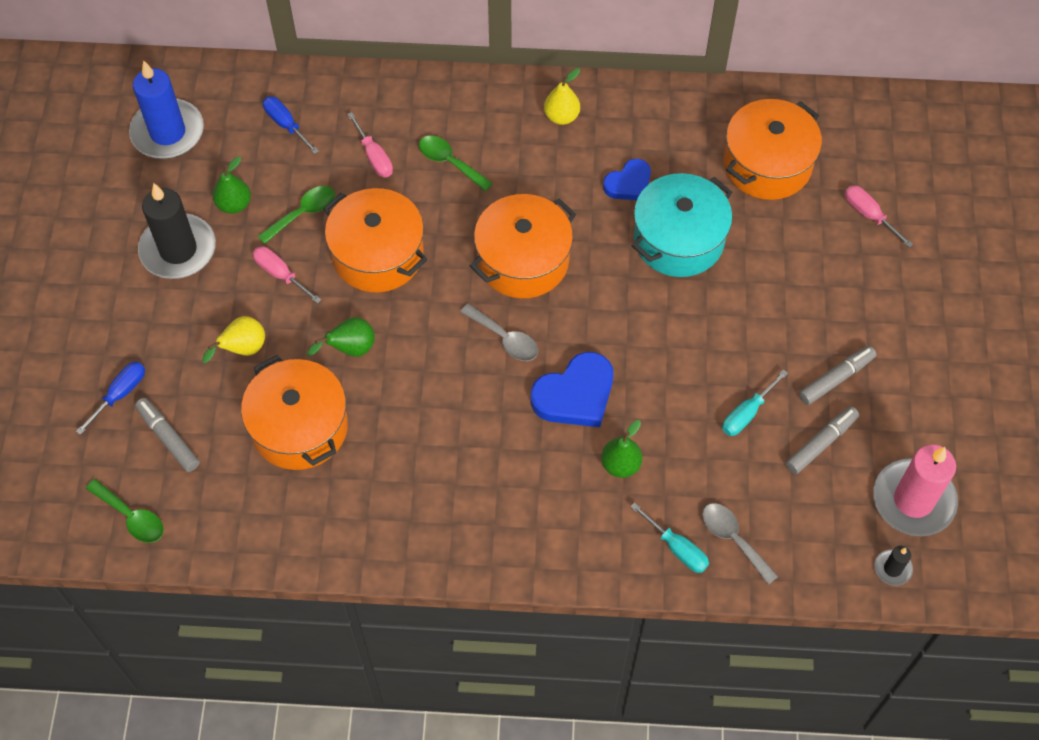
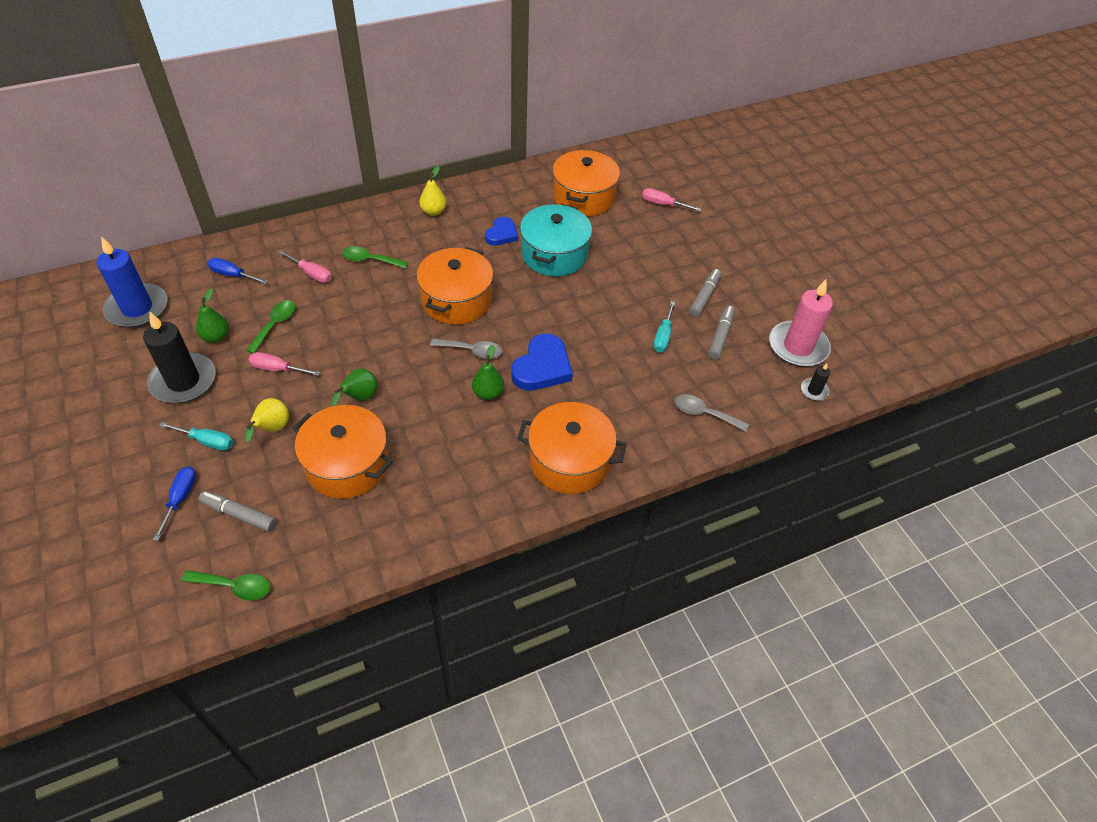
camera: 30 degrees left, 10 degrees down
orange pot [323,188,428,292] -> orange pot moved to [517,402,627,494]
green pear [601,420,642,478] -> green pear moved to [472,345,504,400]
turquoise screwdriver [631,503,709,573] -> turquoise screwdriver moved to [159,422,233,451]

